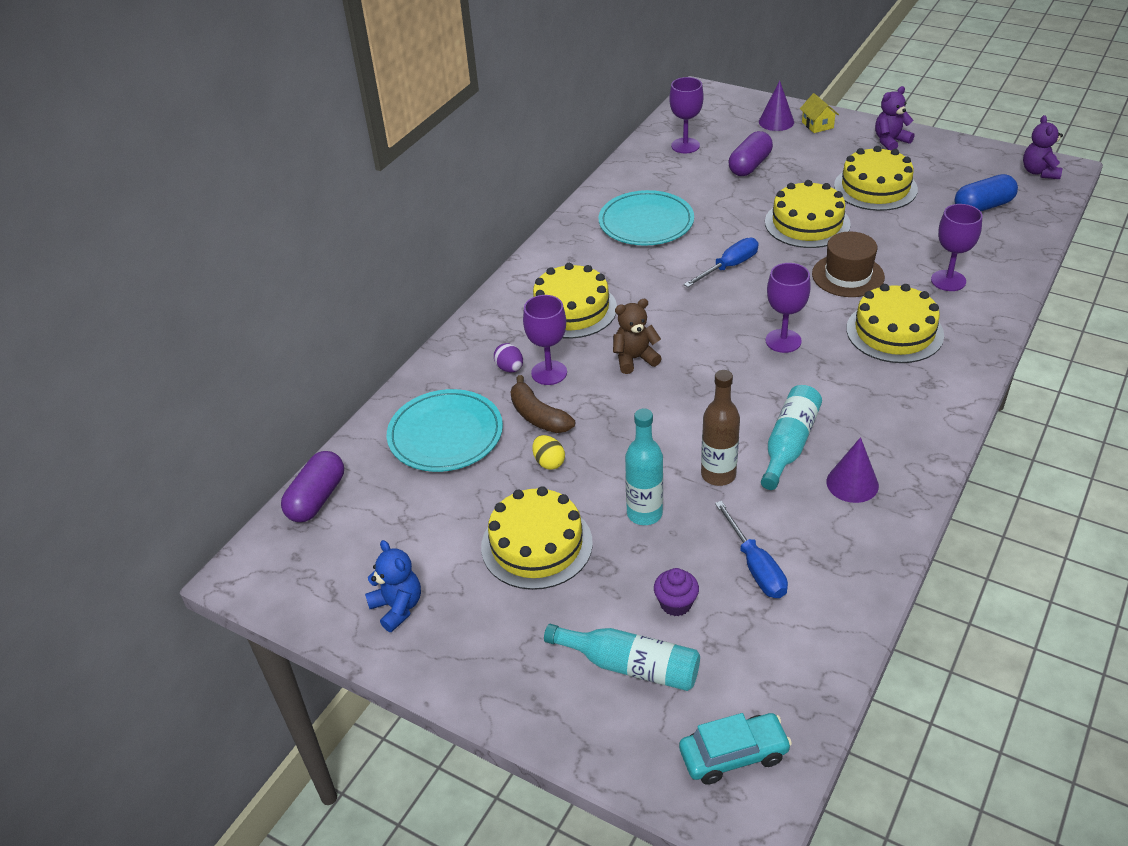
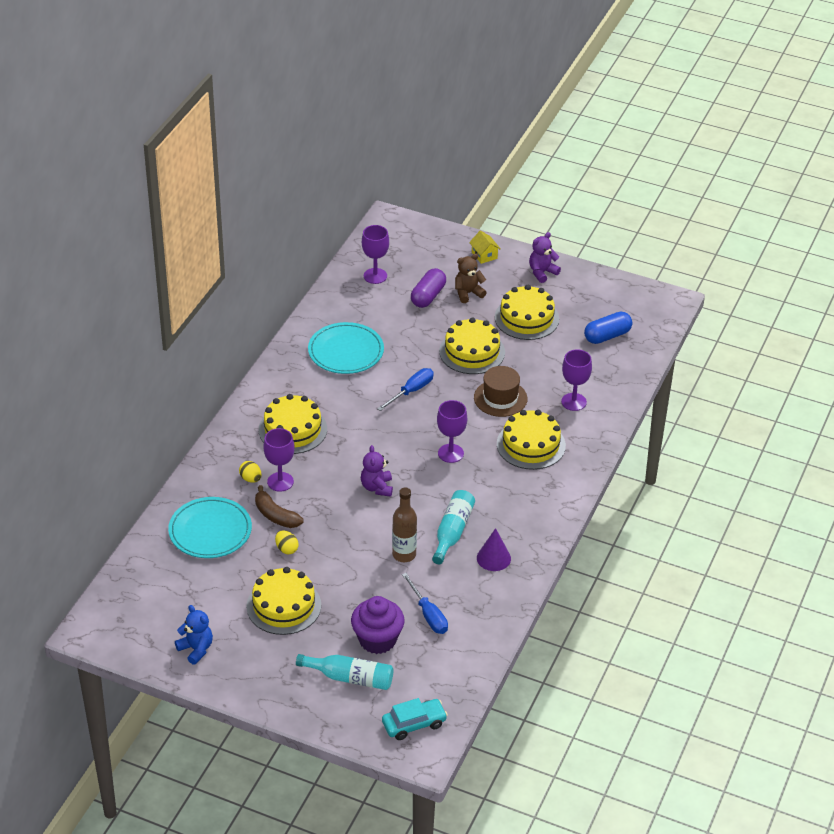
camera: 10 degrees left, 0 degrees up
purple capsule [281,451,344,522] -> none
purple egg [494,343,523,372] -> yellow egg [239,461,261,483]
brown teddy bear [613,299,662,374] -> brown teddy bear moved to [455,253,487,303]
turquoise bottle [625,408,663,525] -> none
purple cupcake [654,568,699,616] -> purple cupcake [351,596,405,654], size x1.85
purple cone [759,81,794,131] -> none
purple teddy bear [1023,115,1063,179] -> purple teddy bear moved to [361,445,393,497]

